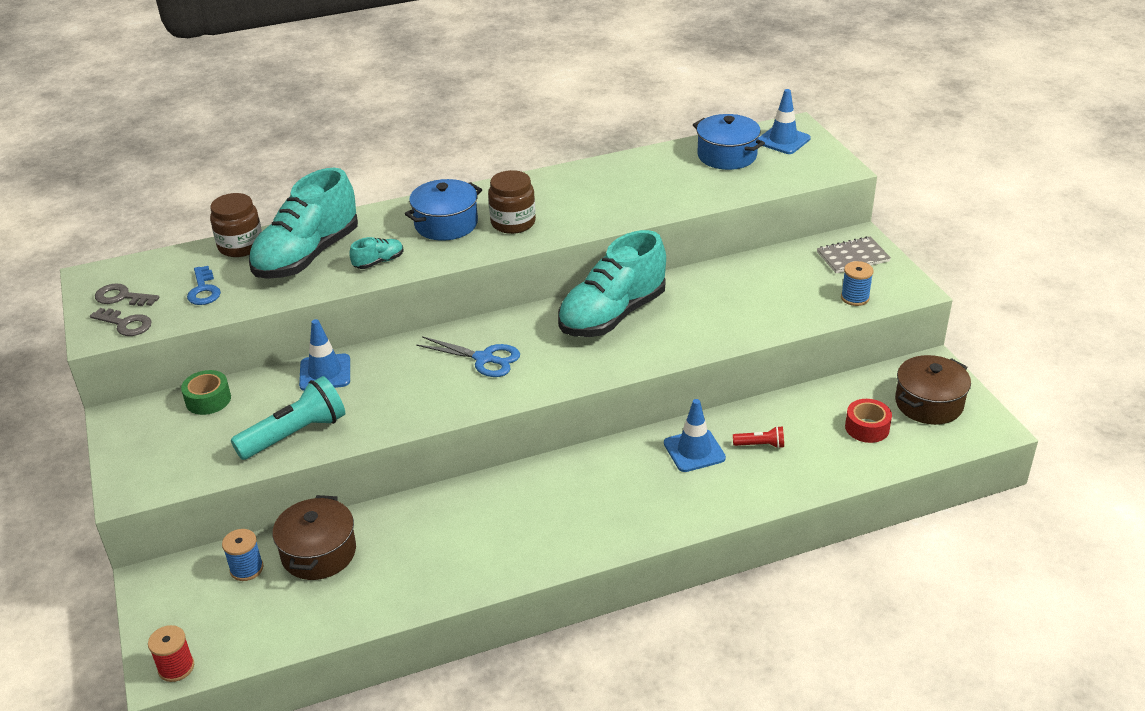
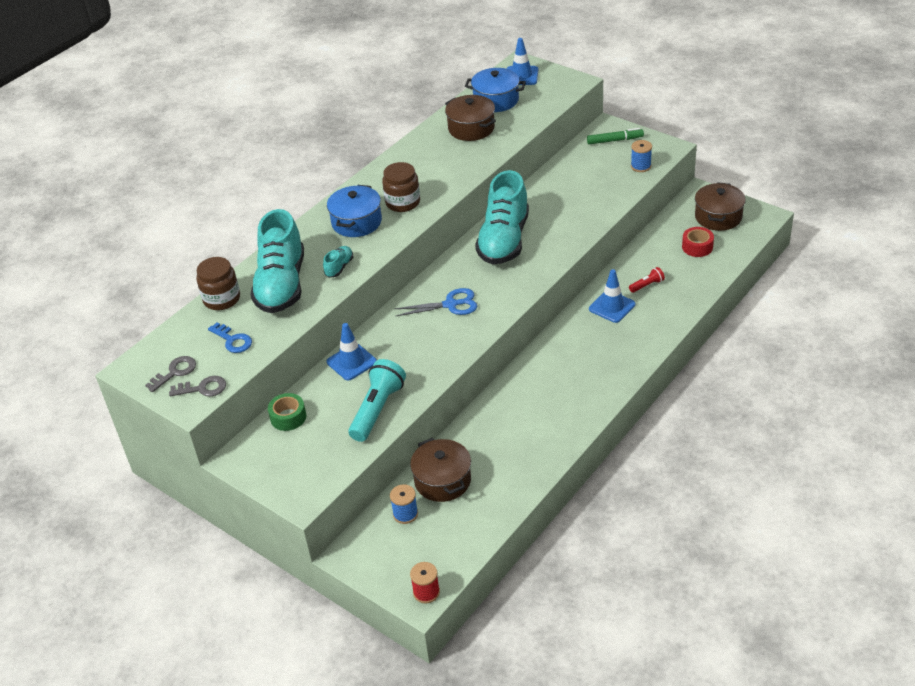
camera: 30 degrees left, 5 degrees up
grey key [95,283,159,306] -> grey key turned 150 degrees clockwise [145,356,196,392]
grey notebook [817,236,891,273] -> green marker [587,128,644,144]
none -> brown pot [445,95,496,141]

